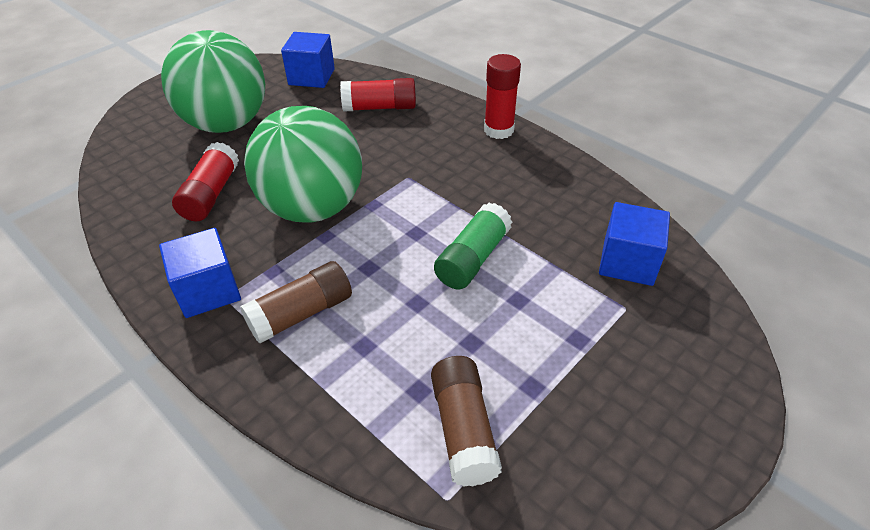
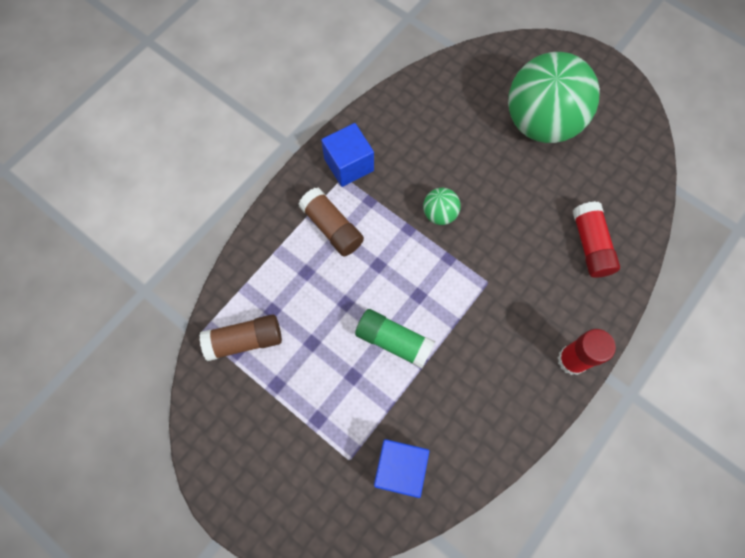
camera: 85 degrees right, 25 degrees up
red glue stick [172,142,239,221] -> none
green ball [244,106,362,222] -> green ball [423,188,461,225], size x0.42
blue cube [281,32,335,88] -> none

